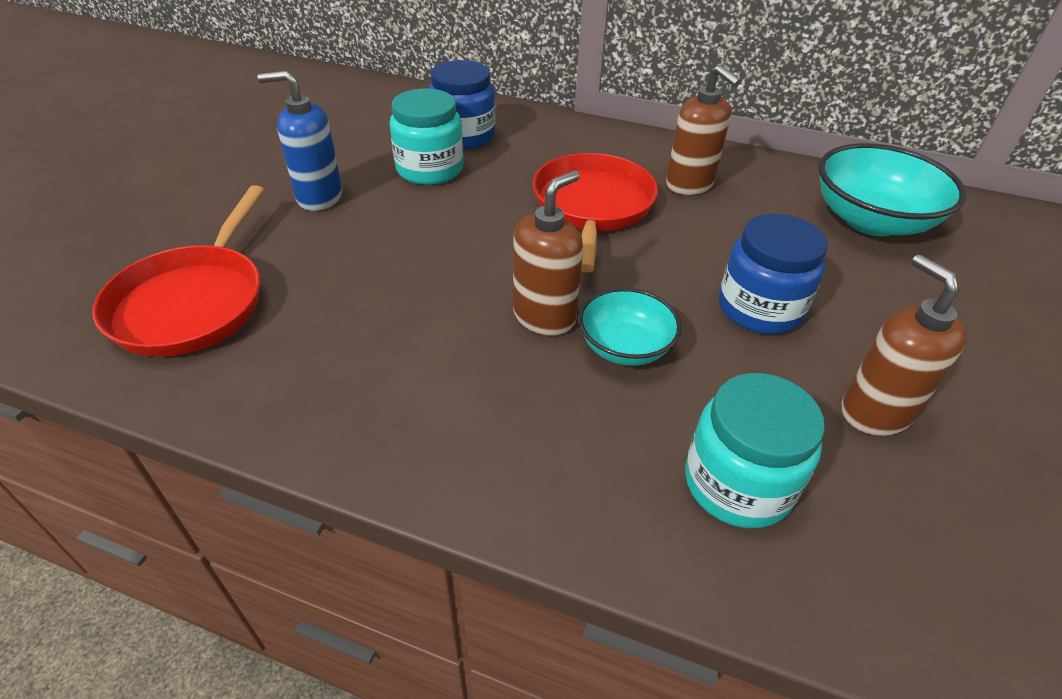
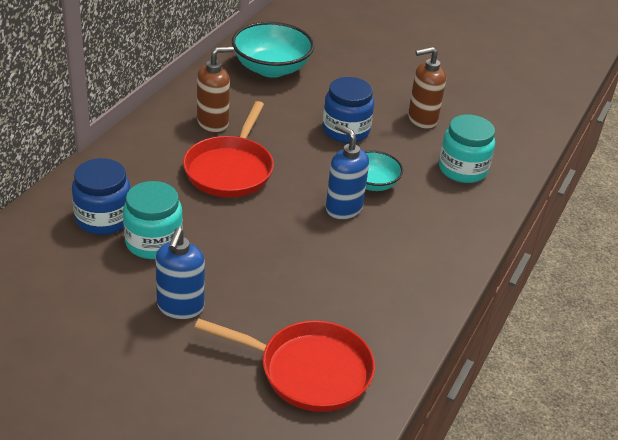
camera: 85 degrees left, 5 degrees down
brown soap dispenser [513,170,583,335] -> blue soap dispenser [326,124,369,219]
red pan [533,153,658,272] -> red pan turned 90 degrees counterclockwise [183,101,274,197]

